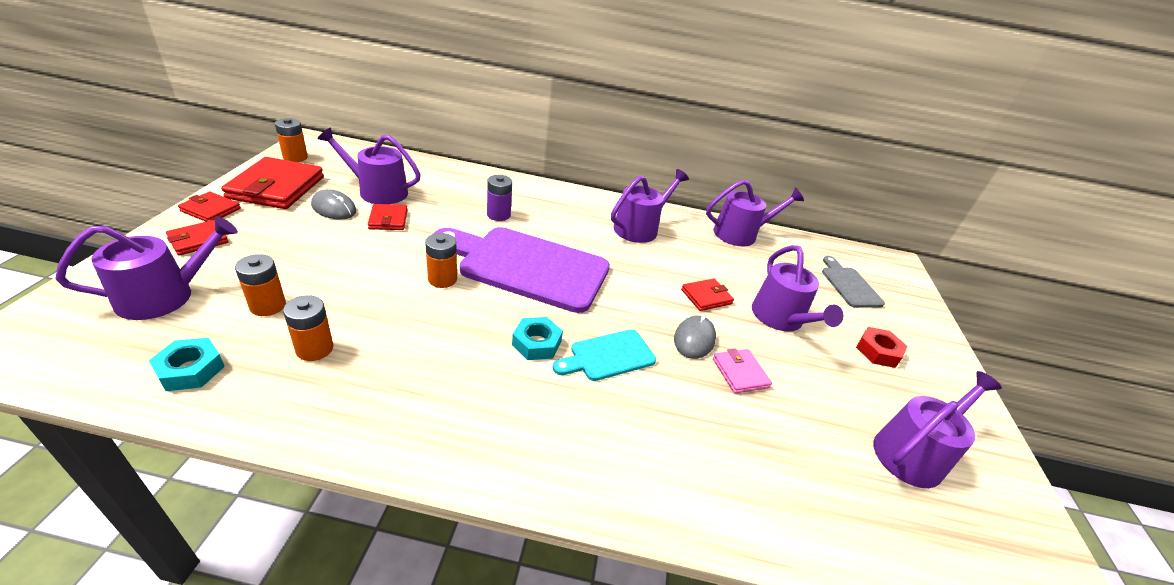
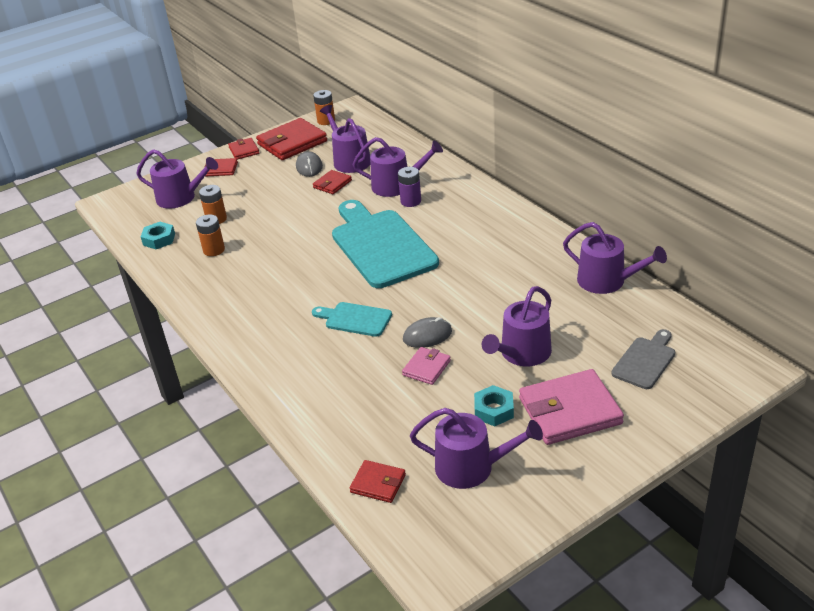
camera: 55 degrees right, 0 degrees up
orange battery [425,233,457,288] -> none
purple cutting board [433,227,610,313] -> turquoise cutting board [332,200,439,288]
turquoise nut [512,317,563,360] -> turquoise nut moved to [474,385,514,426]
purple watering can [611,169,689,243] -> purple watering can moved to [353,137,443,197]
red wallet [681,279,734,311] -> red wallet moved to [350,460,406,503]
red nut [856,327,907,368] -> pink wallet [519,369,624,445]

